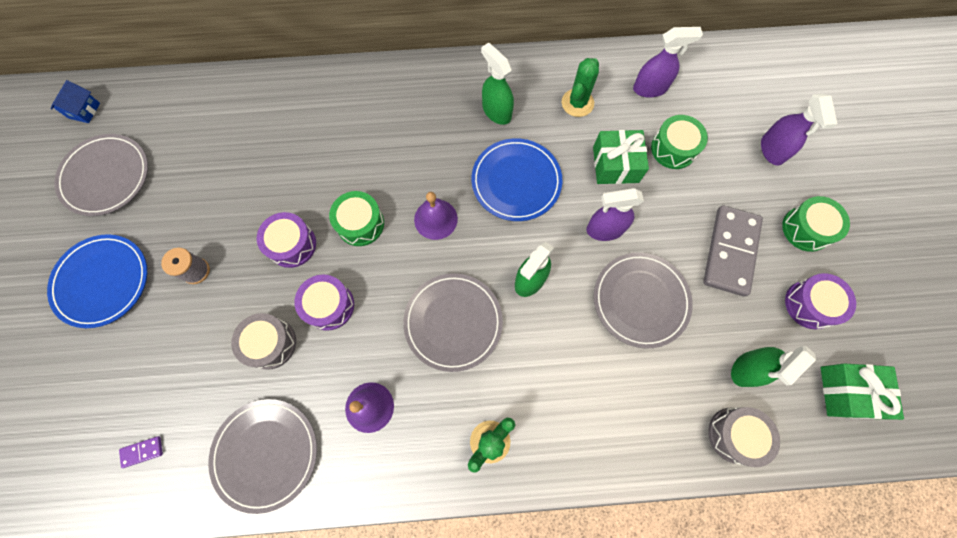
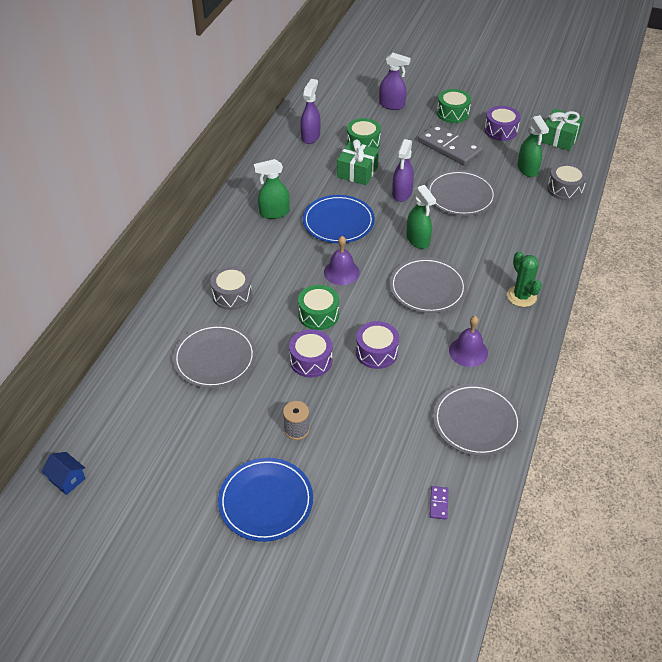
camera: 65 degrees left, 25 degrees down
grey plate [54,134,148,216] -> grey plate moved to [173,324,256,388]
grey drum [231,313,296,370] -> grey drum moved to [210,266,252,310]
green cactus [562,58,599,117] -> none

